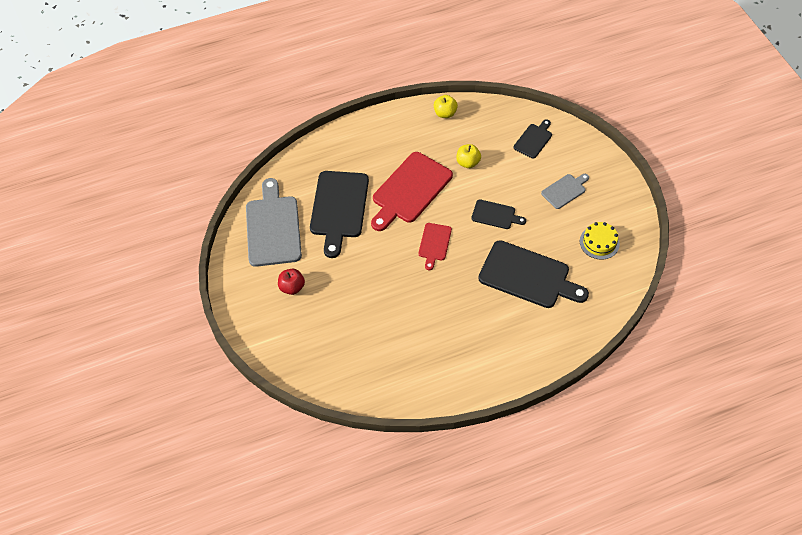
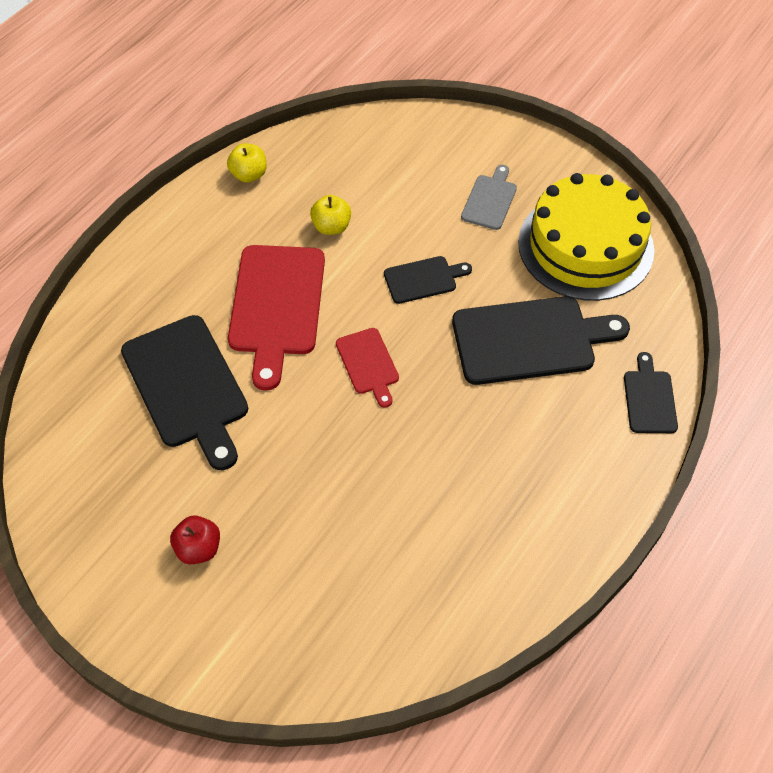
camera: 35 degrees left, 0 degrees up
grey cutting board [246,178,302,267] -> none
black cutting board [513,119,552,159] -> black cutting board moved to [624,352,678,433]
yellow cake [580,222,620,259] -> yellow cake [518,173,654,301], size x2.18

